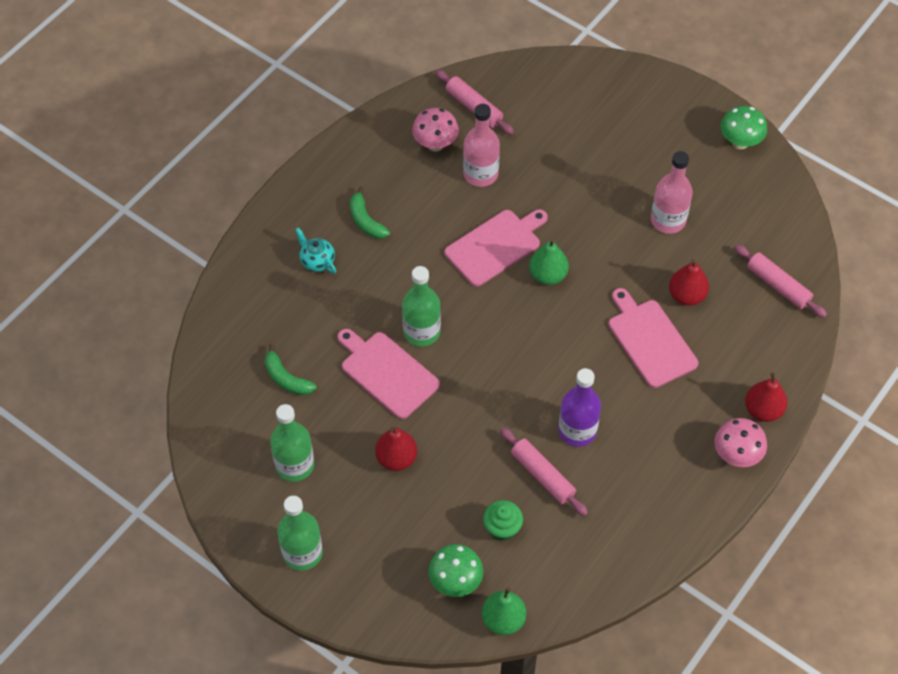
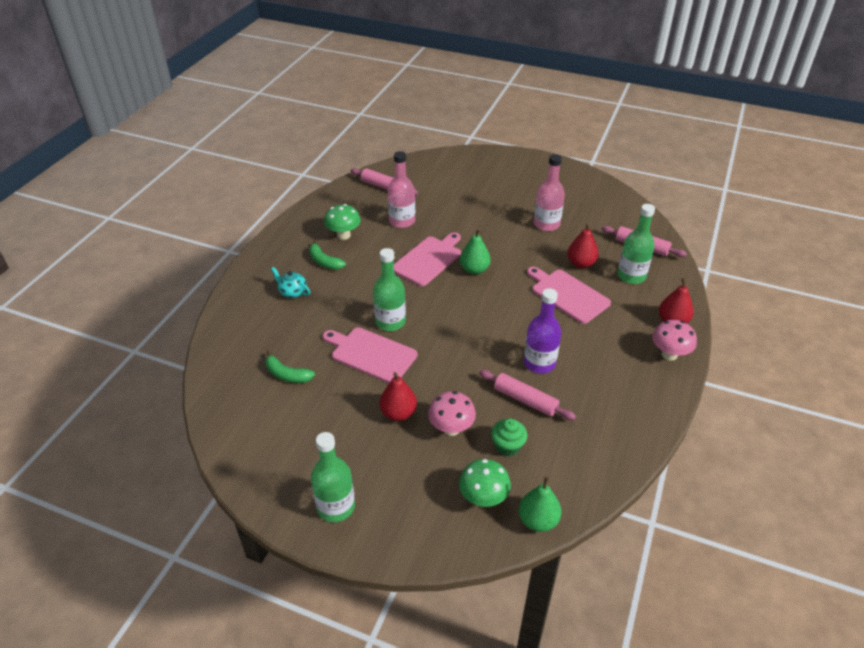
camera: 15 degrees left, 15 degrees down
green bottle [270,404,314,482] -> green bottle moved to [617,204,655,284]
pink mushroom [412,108,459,152] -> pink mushroom moved to [428,391,476,436]
green mushroom [720,106,767,149] -> green mushroom moved to [324,204,361,240]

